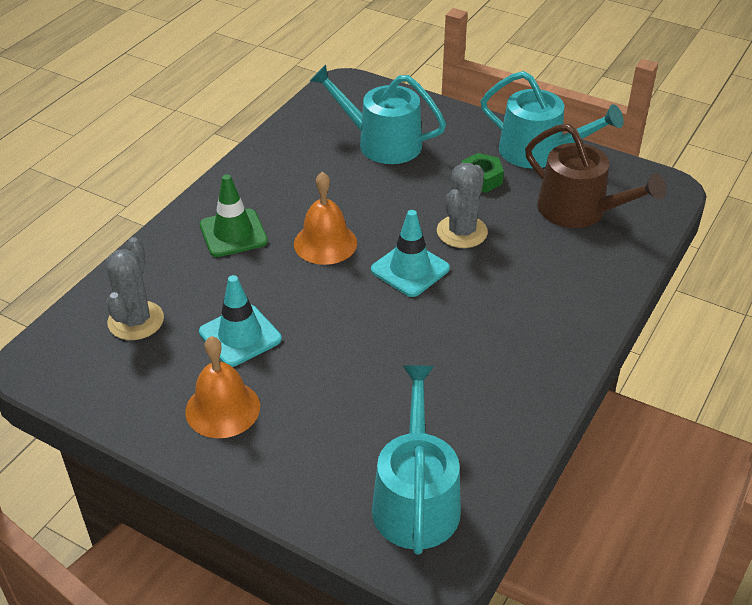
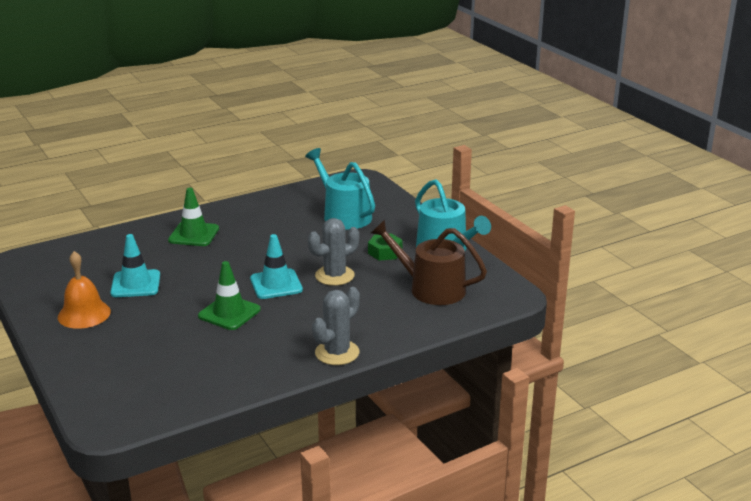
camera: 30 degrees right, 15 degrees down
grey cactus [107,237,164,340] -> grey cactus moved to [312,287,360,365]
orange bell [294,172,357,265] -> none
turquoise watering can [372,365,461,555] -> none
brown watering can [525,124,666,228] -> brown watering can turned 135 degrees clockwise [371,220,487,305]
none -> green traffic cone [198,261,261,330]

